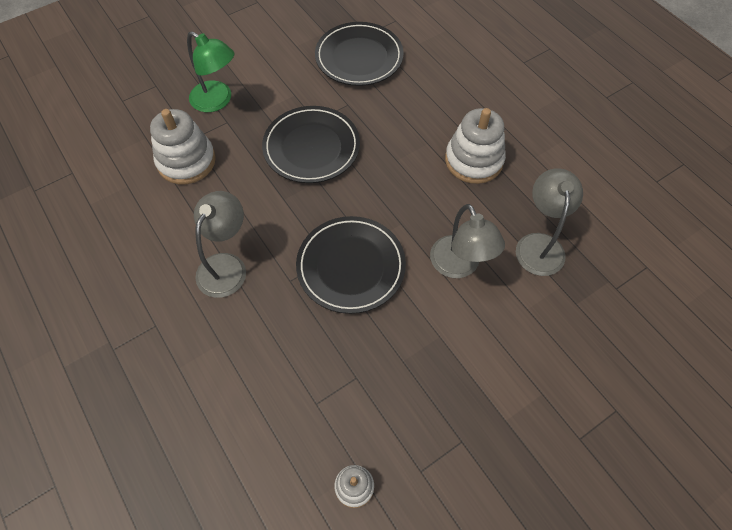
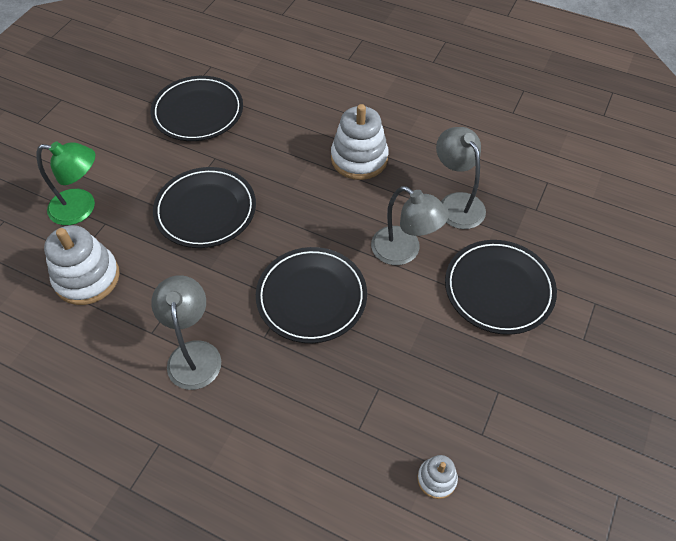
camera: 30 degrees left, 5 degrees down
none -> black plate [445,240,557,335]

